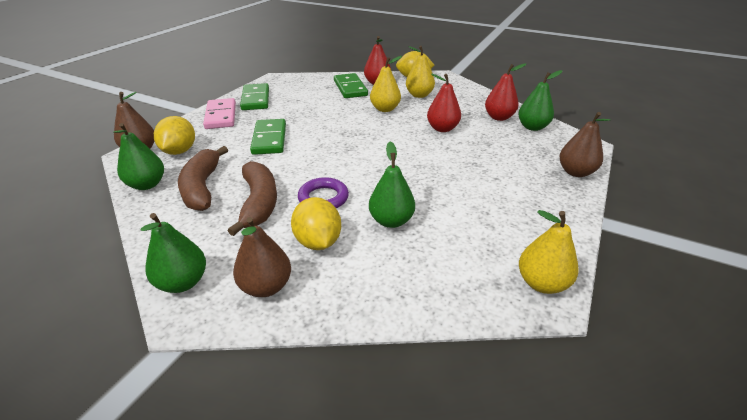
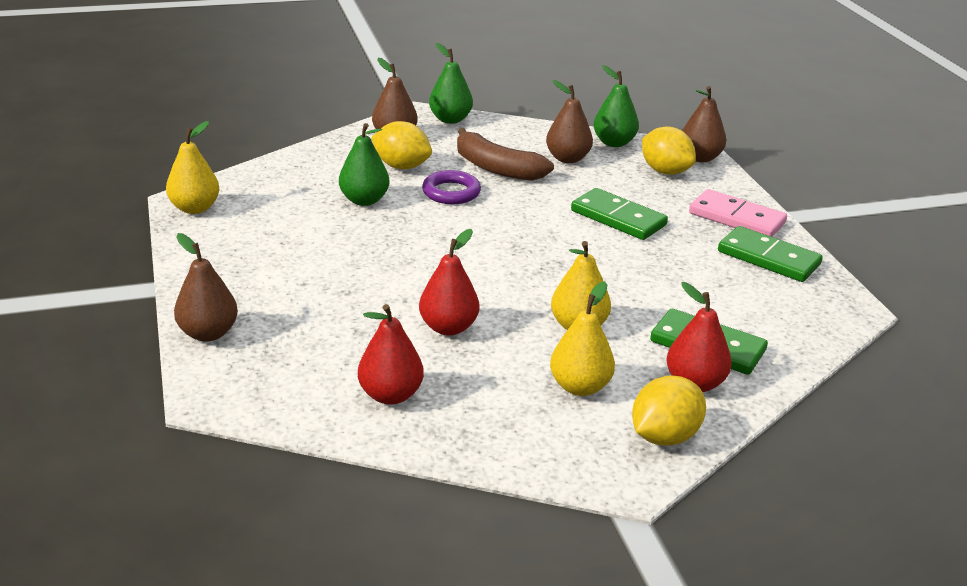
camera: 135 degrees right, 5 degrees down
brown banana [178,146,228,211] -> brown pear [546,80,593,163]
green pear [518,70,562,131] -> none

